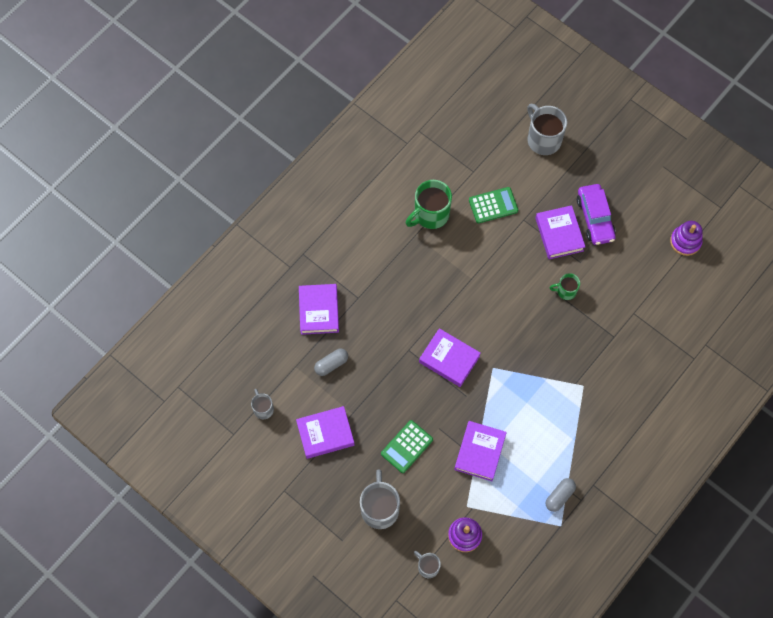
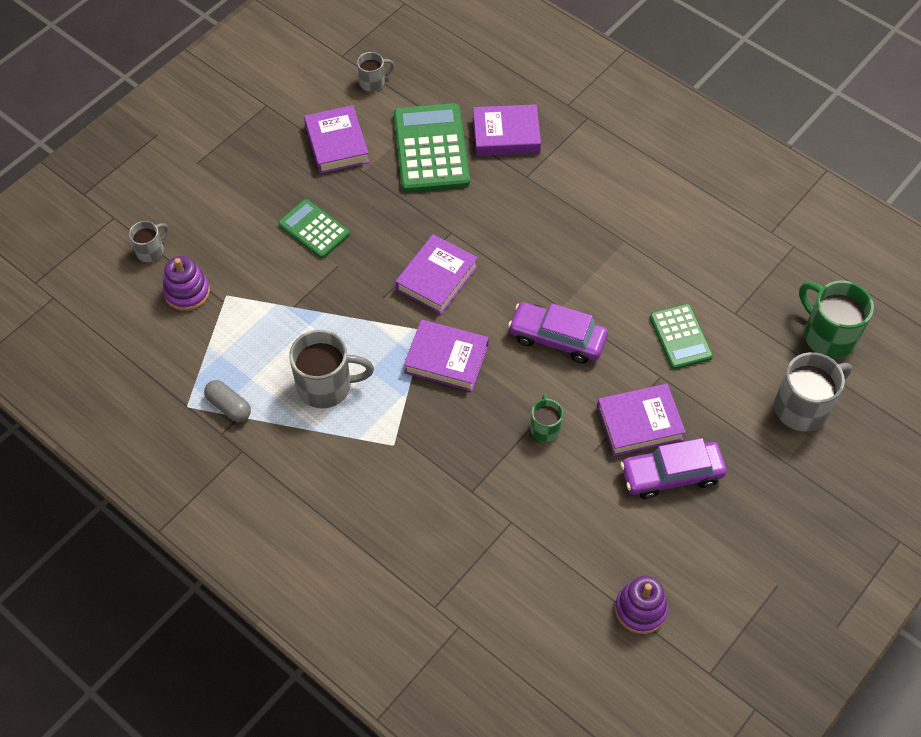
camera: 90 degrees right, 10 degrees down
grey capsule [314,348,348,376] -> green calculator [394,103,470,193]
grey mug [360,469,400,529] -> grey mug moved to [289,330,374,409]
green mug [406,180,452,229] -> green mug moved to [799,280,874,359]
purple book [454,421,507,481] -> purple book moved to [404,320,489,392]
none -> purple car [508,302,608,364]

